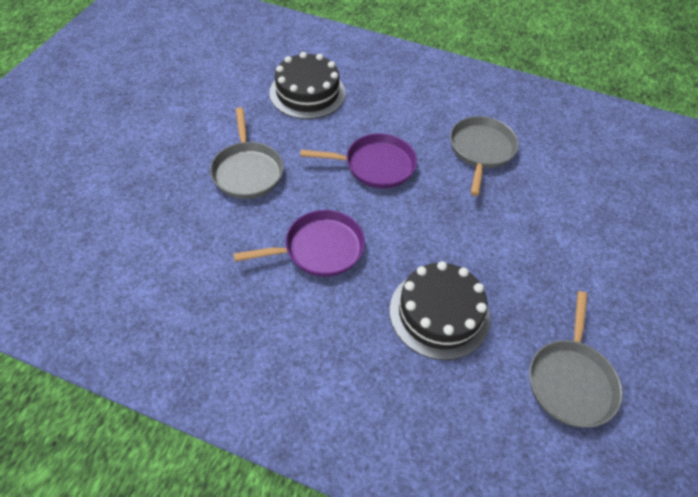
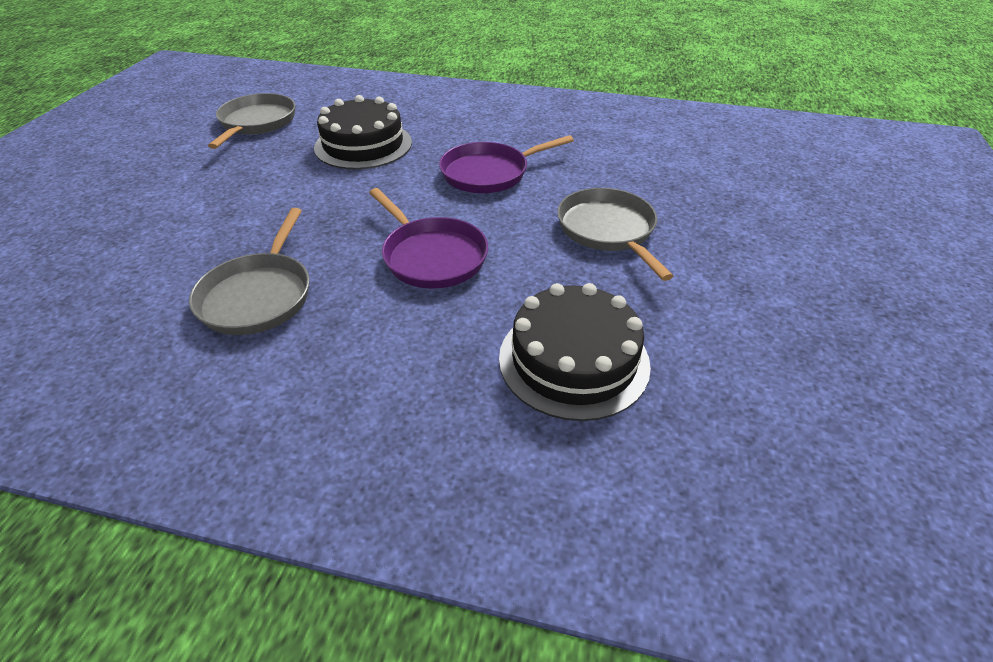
camera: 175 degrees right, 10 degrees down
purple pan [300,133,417,189] -> purple pan turned 120 degrees counterclockwise [369,188,488,289]

